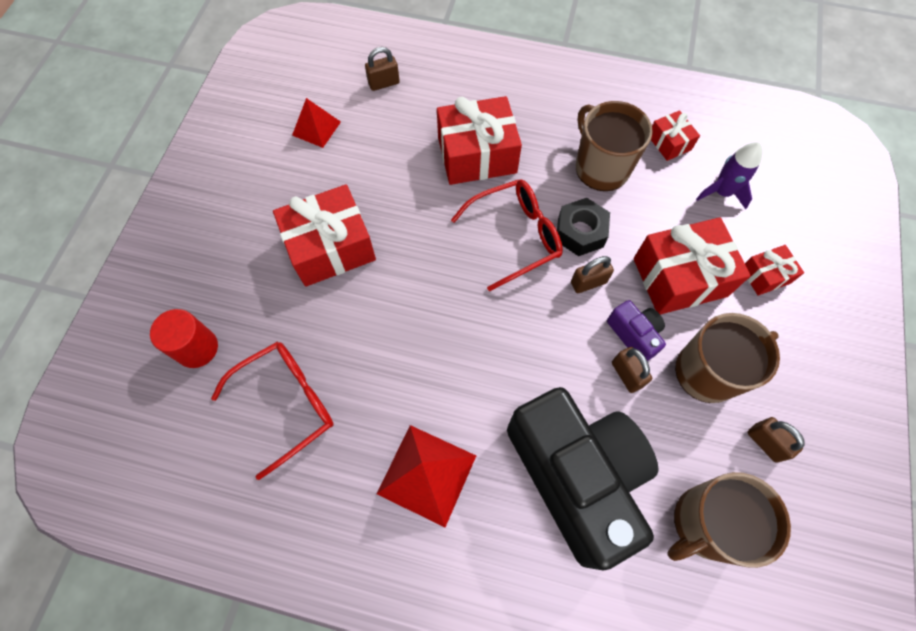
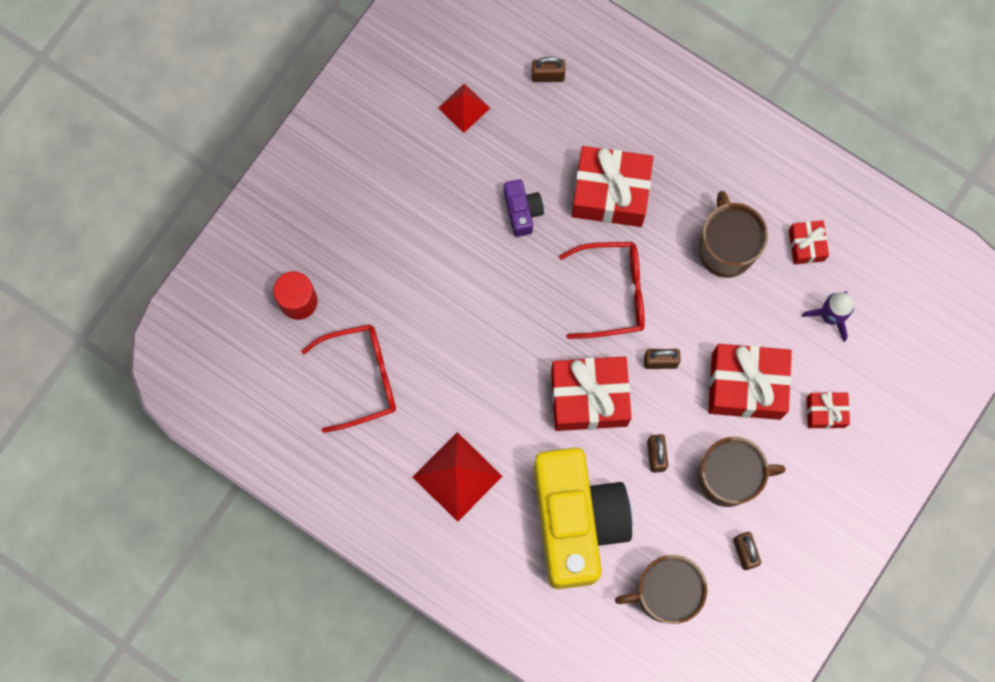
camera: 20 degrees right, 10 degrees up
red gift [273,184,376,287] -> red gift moved to [551,356,631,431]
black camera [507,387,659,571] -> yellow camera [534,448,632,589]
black nut [557,198,610,256] -> none
purple camera [607,300,666,361] -> purple camera moved to [504,179,544,237]

